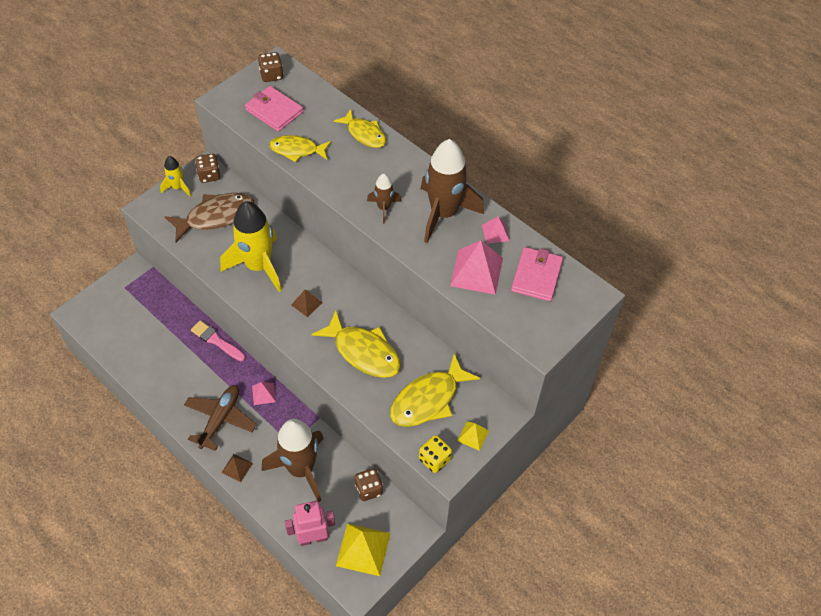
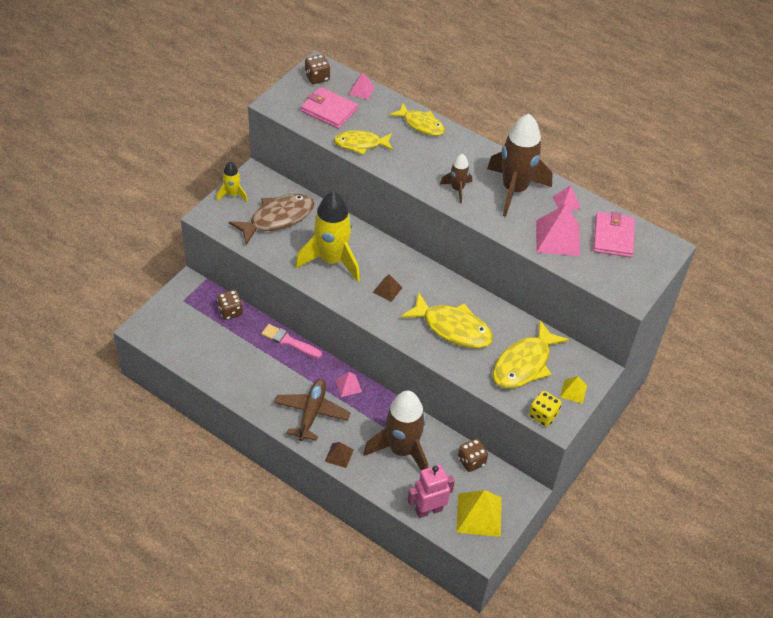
camera: 10 degrees left, 5 degrees down
brown dice [195,154,220,183] -> brown dice moved to [217,290,243,320]
none -> pink pyramid [349,72,375,100]

